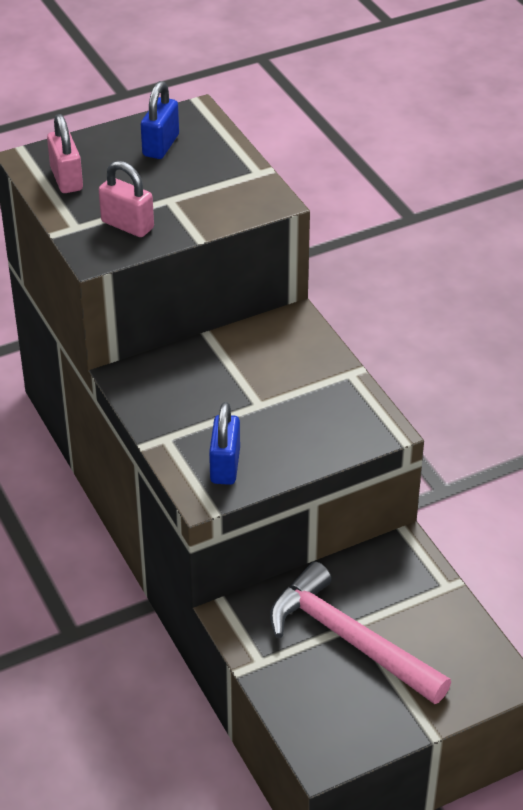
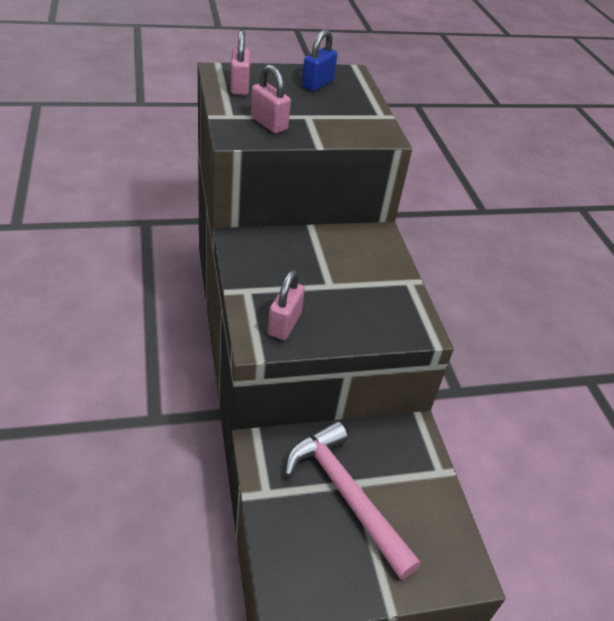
camera: 10 degrees right, 0 degrees up
blue padlock [209,402,240,485] -> pink padlock [267,270,305,340]

